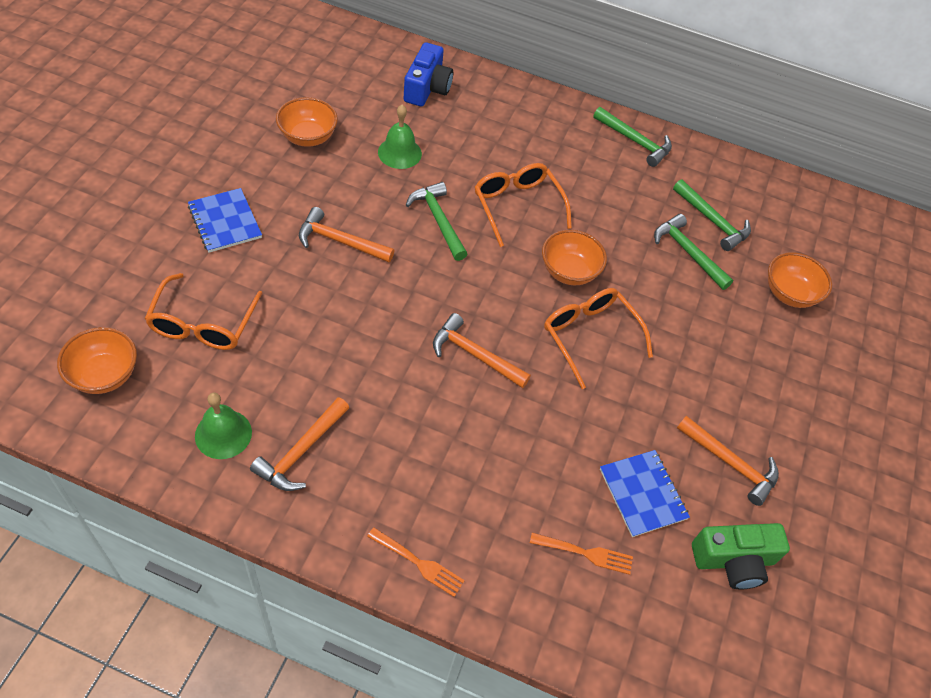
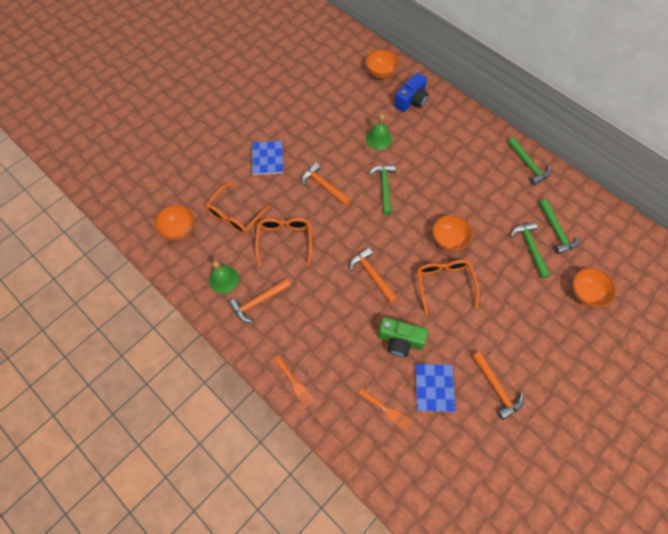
camera: 30 degrees right, 10 degrees up
orange bowl [276,97,338,147] -> orange bowl moved to [365,49,400,79]
orange glasses [475,163,572,247] -> orange glasses moved to [255,218,312,267]
green camera [692,523,790,589] -> green camera moved to [378,317,428,357]

